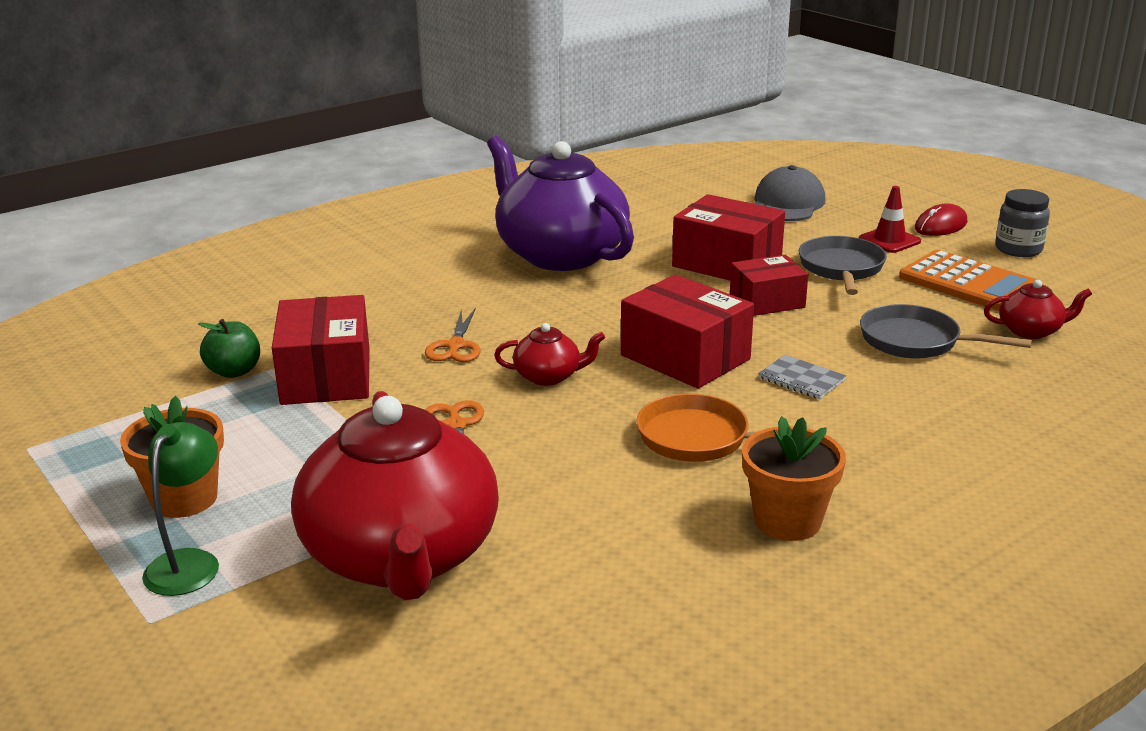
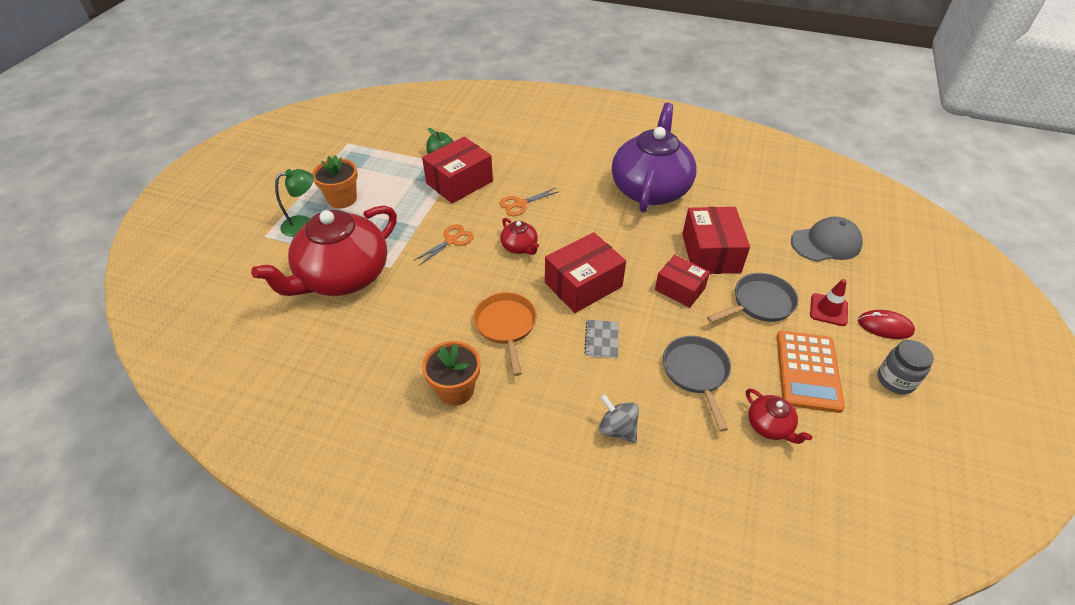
camera: 55 degrees right, 20 degrees up
red box [621,274,754,389] -> red box turned 45 degrees clockwise [545,232,626,313]
none -> grey spinning top [599,394,639,443]

